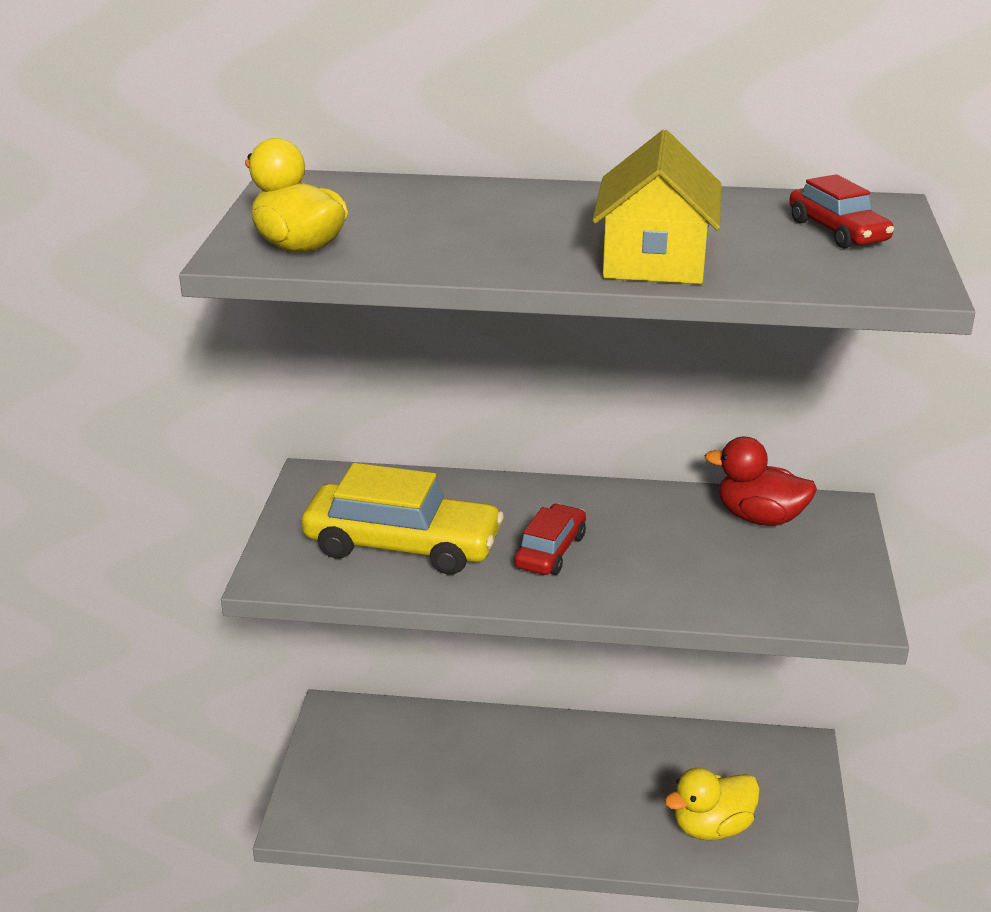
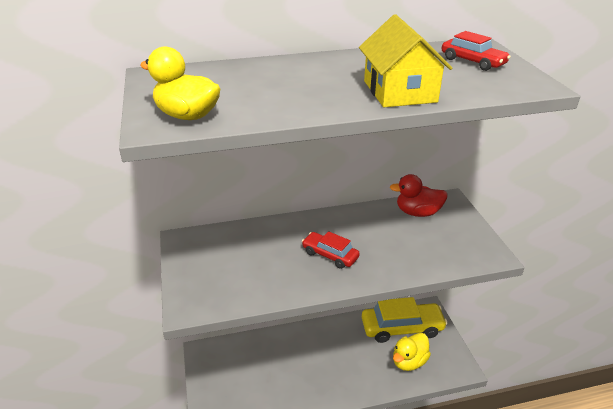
camera: 20 degrees left, 5 degrees up
yellow car [302,463,504,575] -> yellow car moved to [362,297,448,343]
red car [514,504,586,575] -> red car turned 60 degrees counterclockwise [302,231,360,269]

